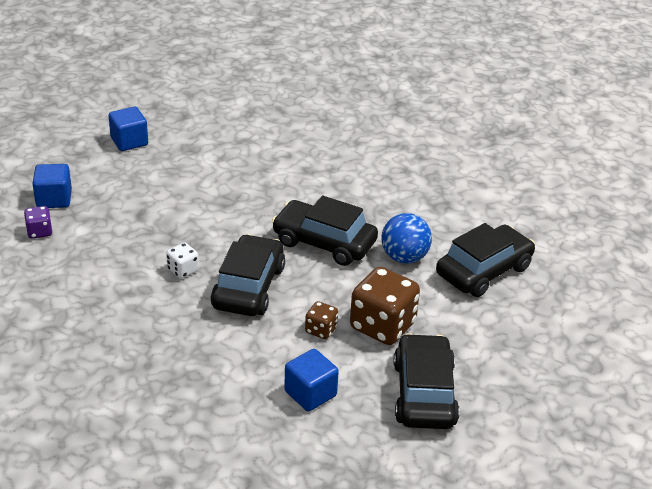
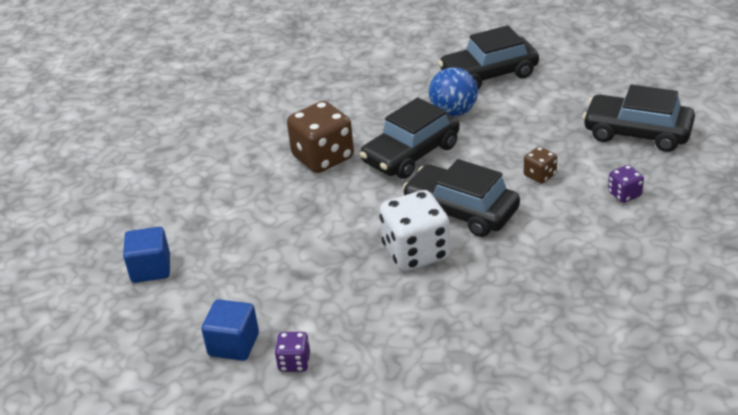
camera: 65 degrees left, 0 degrees up
white dice [166,243,199,279] -> white dice [380,190,450,271], size x2.04
blue cube [284,349,339,411] -> purple dice [608,165,644,203]
brown dice [350,267,420,345] -> brown dice moved to [287,101,354,173]
black car [436,223,535,297] -> black car turned 90 degrees counterclockwise [438,25,539,89]

